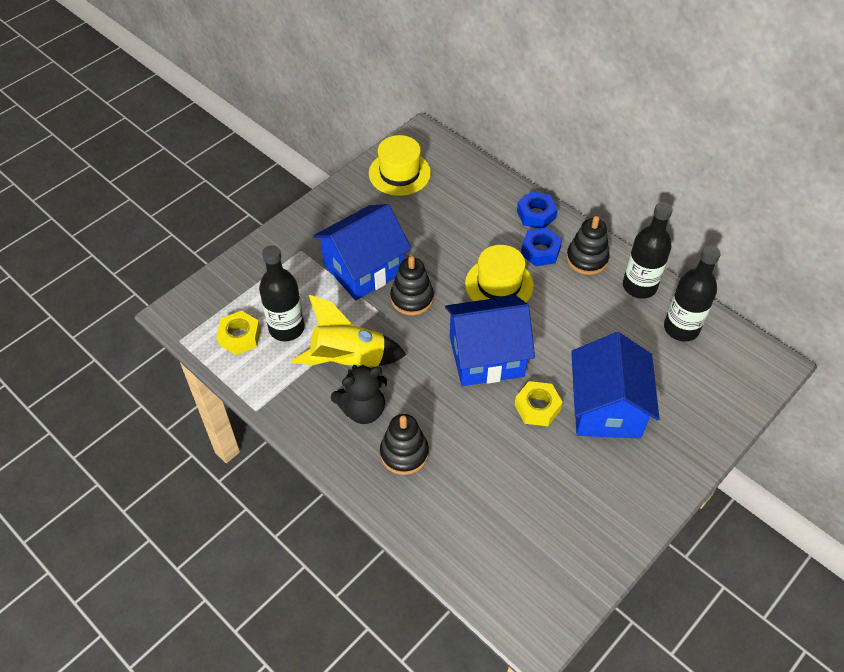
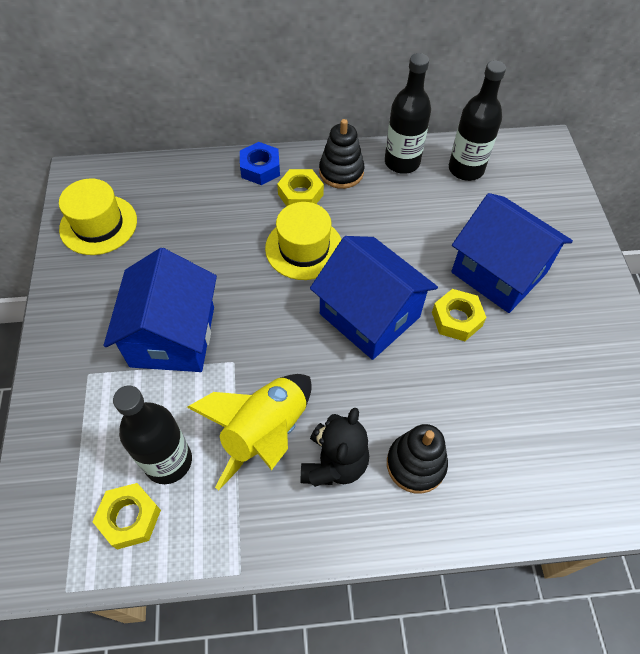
camera: 50 degrees left, 5 degrees up
black stacking toy [390,256,434,315] -> none
blue house [445,295,535,386] -> blue house turned 75 degrees counterclockwise [310,236,438,360]
blue nut [521,228,562,266] -> yellow nut [277,169,324,206]

